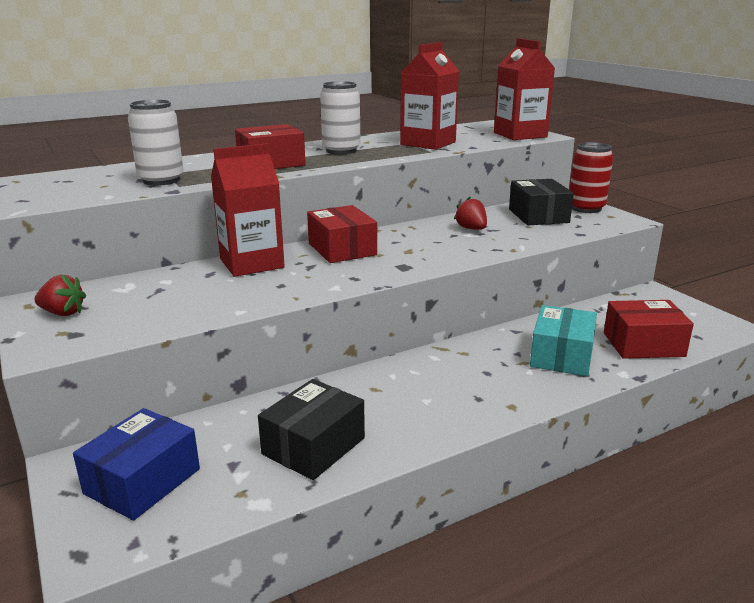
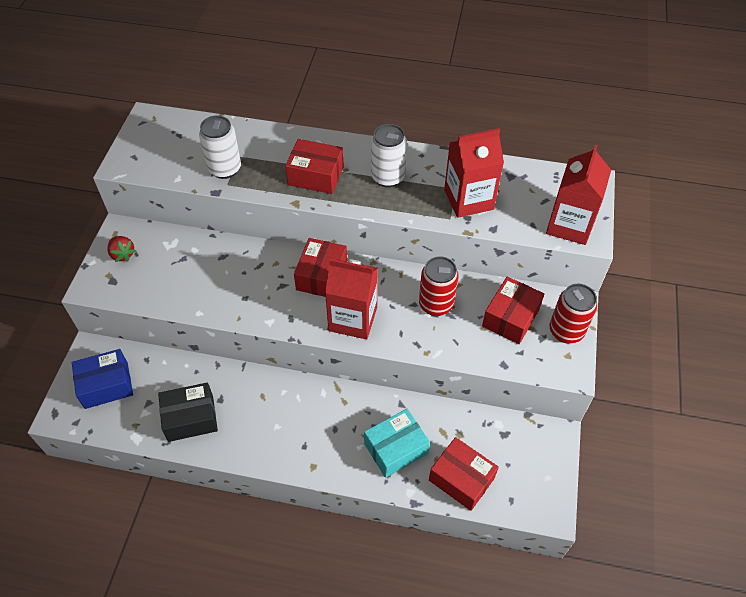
camera: 40 degrees right, 30 degrees up
red carton [211,143,285,277] -> red carton moved to [325,259,378,339]
red strawberry [454,197,487,230] -> red can [419,256,459,316]
black box [509,179,574,225] -> red box [482,277,544,344]

